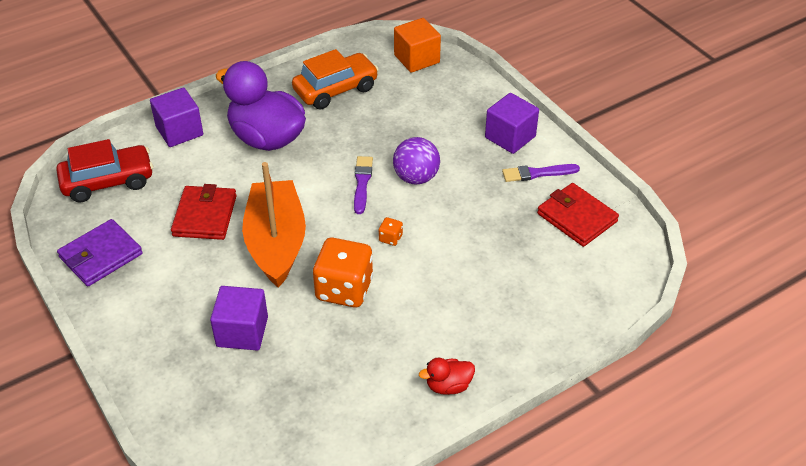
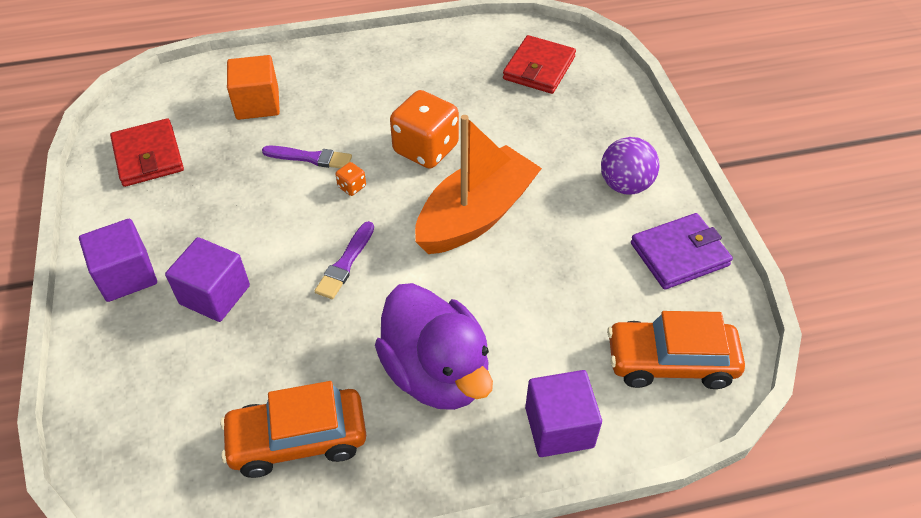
camera: 160 degrees left, 5 degrees up
red car [56,139,153,203] -> orange car [607,311,745,389]
red wallet [171,184,237,240] -> red wallet moved to [503,35,576,94]
purple cube [210,286,268,350] -> purple cube moved to [165,237,250,322]
orange boat [242,162,306,288] -> orange boat turned 150 degrees counterclockwise [415,115,542,254]
purple ball [393,137,440,185] -> purple ball moved to [601,137,659,195]
orange cube [394,18,441,73] -> orange cube moved to [227,55,280,120]
red duck [419,358,475,395] -> none
purple brush [502,164,580,182] -> purple brush moved to [262,146,352,168]

